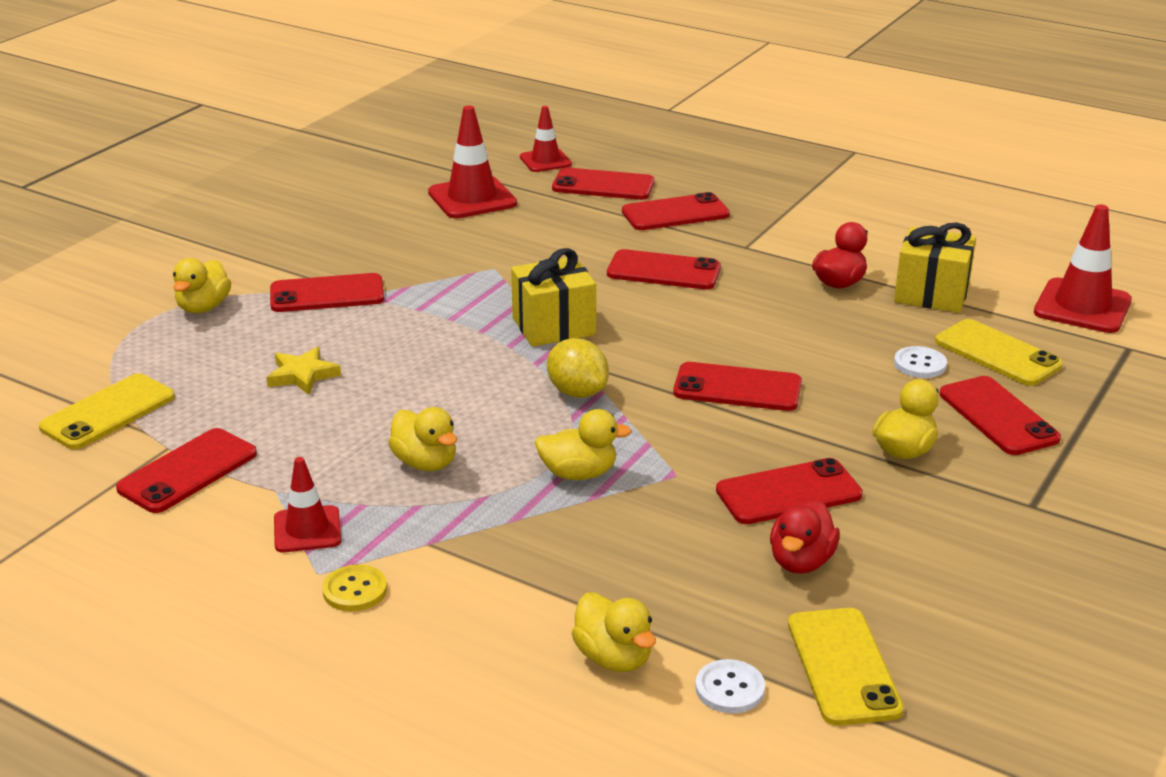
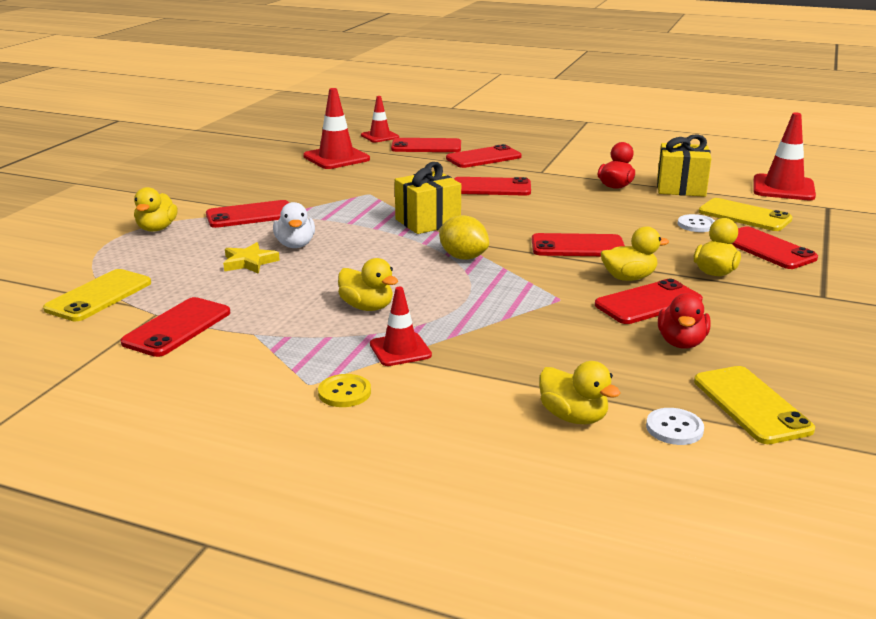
camera: 10 degrees left, 5 degrees down
red traffic cone [274,457,341,552] -> red traffic cone moved to [370,287,432,366]
yellow duck [535,409,632,480] -> yellow duck moved to [601,226,669,281]
none -> white duck [273,202,315,248]

